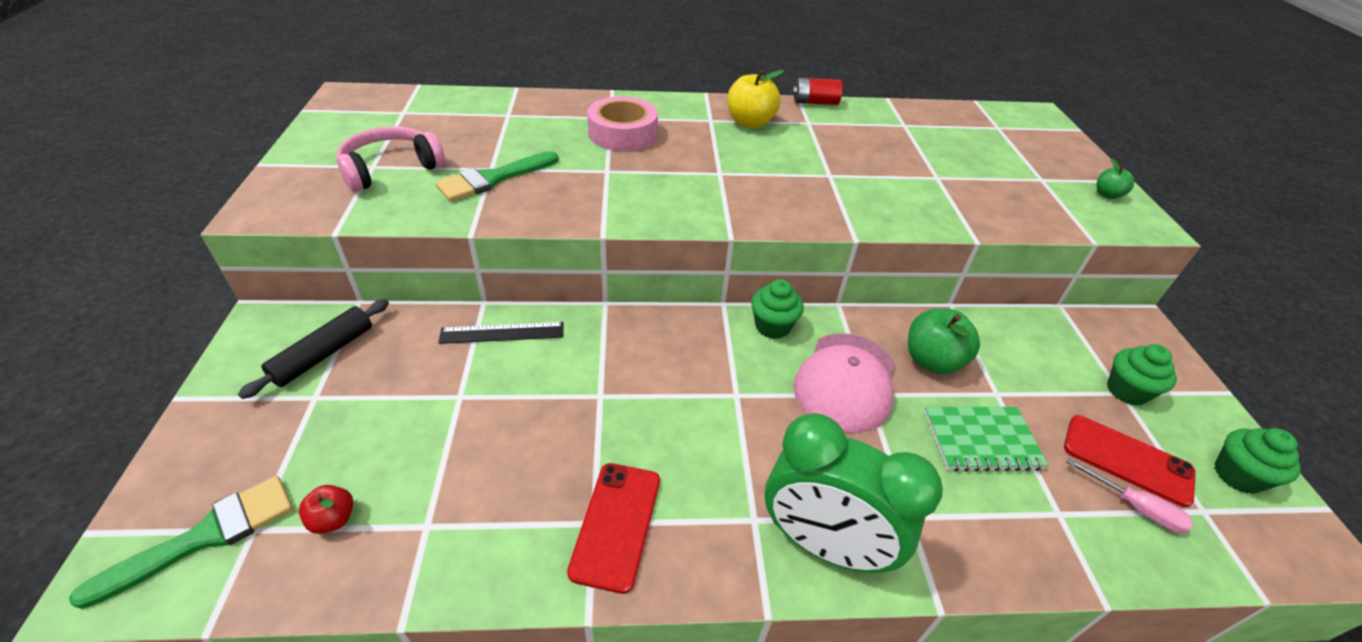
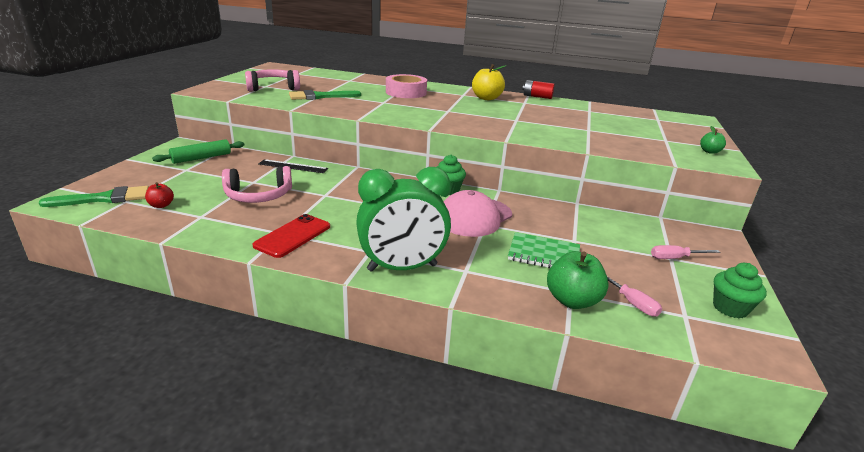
camera: 20 degrees right, 15 degrees down
black rolling pin [238,299,389,399] -> green rolling pin [152,139,244,164]
green clock [765,413,943,573] -> green clock turned 60 degrees counterclockwise [356,167,451,272]
green apple [908,309,980,374] -> green apple moved to [547,251,609,309]
red phone [1064,415,1196,507] -> none
green cupcake [1107,344,1177,406] -> pink screwdriver [651,245,720,259]
none -> pink headphones [222,166,292,203]

